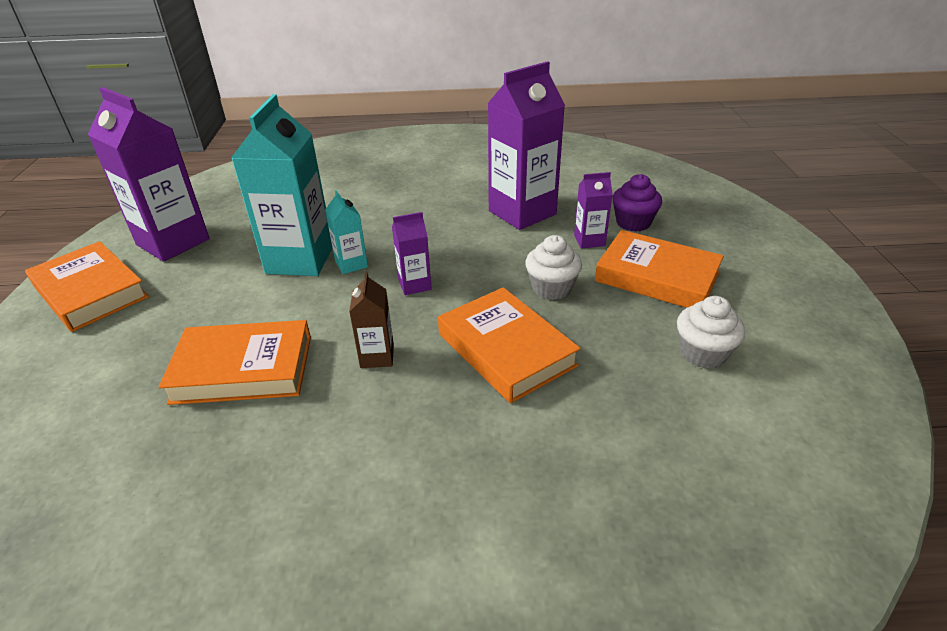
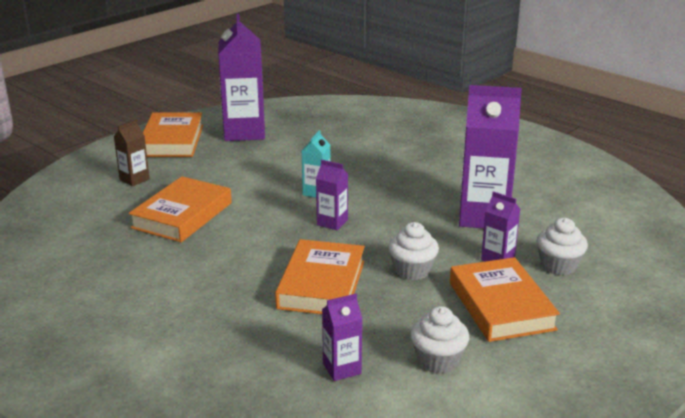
camera: 45 degrees right, 10 degrees down
orange book [159,320,311,405] -> orange book turned 75 degrees clockwise [129,176,232,242]
turquoise carton [231,94,332,276] -> none
brown carton [349,272,394,368] -> brown carton moved to [114,120,150,186]
purple cupcake [613,174,662,232] -> white cupcake [537,218,588,275]
none -> purple carton [322,294,362,381]

